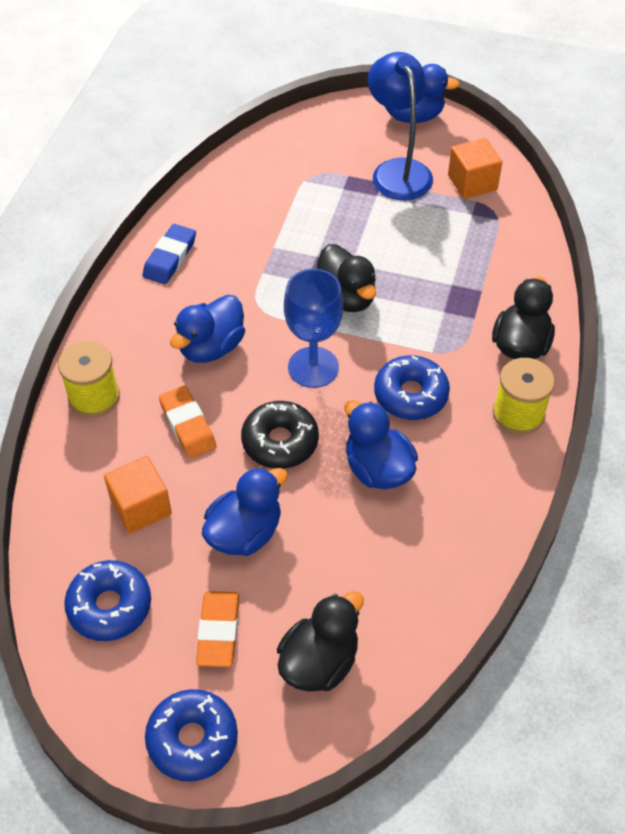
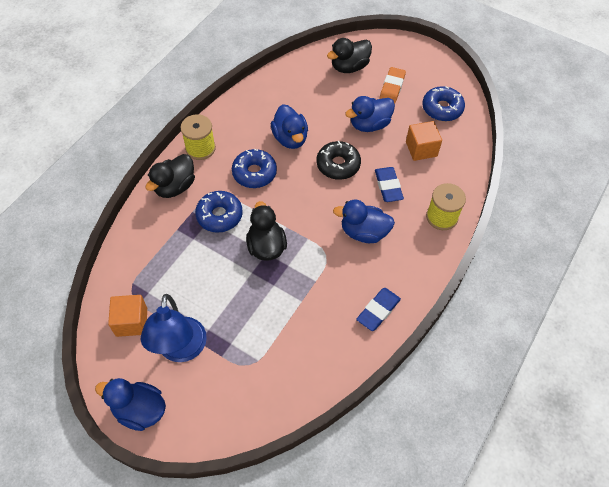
camera: 165 degrees left, 5 degrees up
blue donut [145,689,238,782] -> blue donut moved to [195,191,243,233]
orange eraser [159,386,217,459] -> blue eraser [375,167,404,202]
blue duck [170,295,245,363] -> blue duck turned 135 degrees counterclockwise [333,200,395,243]
blue goblet [284,269,343,388] -> none

